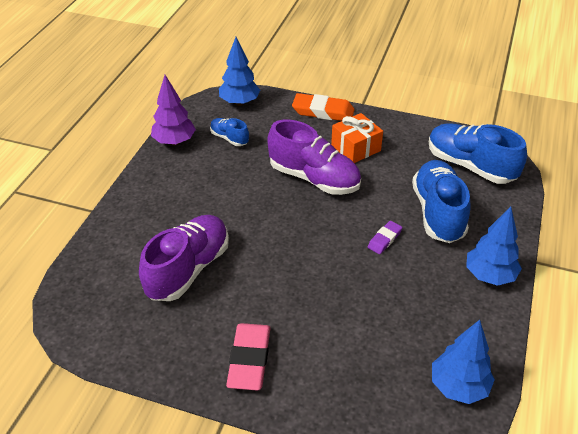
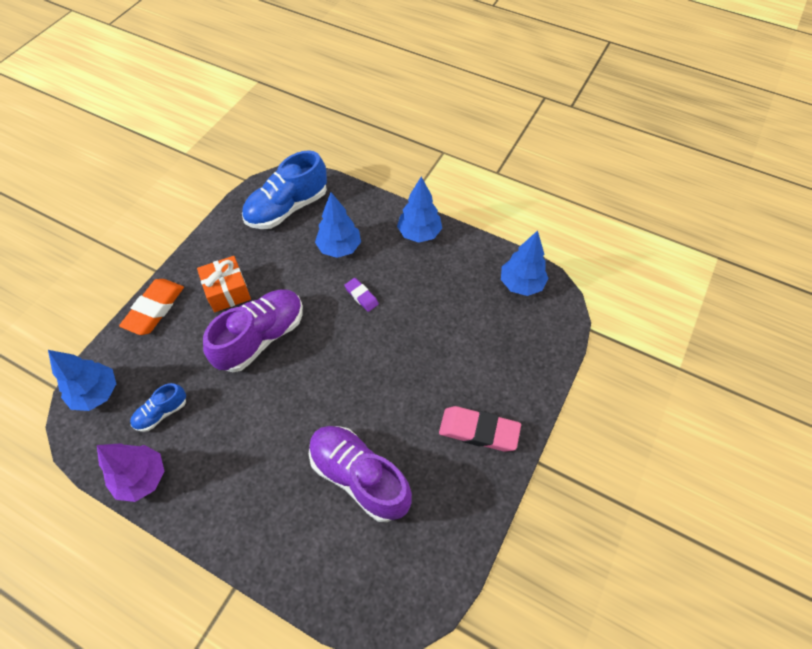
camera: 80 degrees left, 15 degrees up
blue shoe [412,160,471,243] -> blue tree [315,192,361,258]

